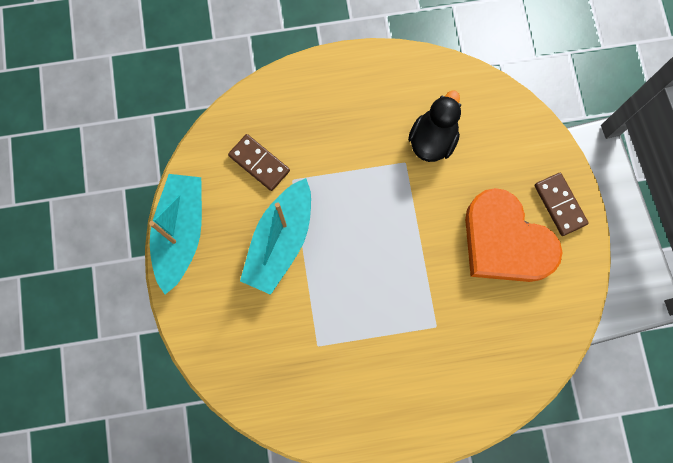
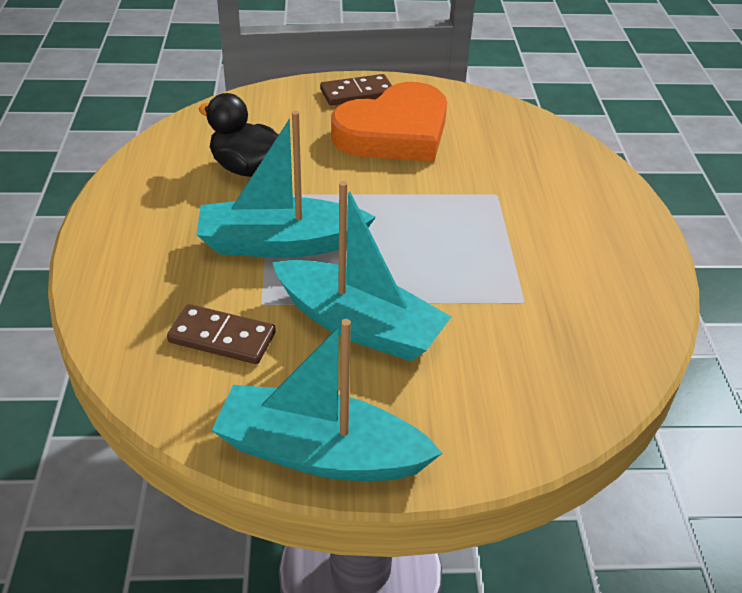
camera: 85 degrees left, 35 degrees down
brown domino [228,134,290,191] -> brown domino turned 60 degrees clockwise [167,304,276,364]
none -> turquoise boat [197,111,376,258]

